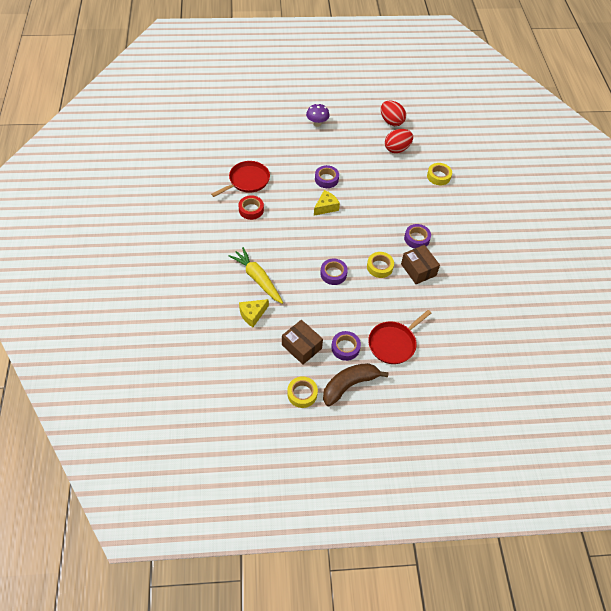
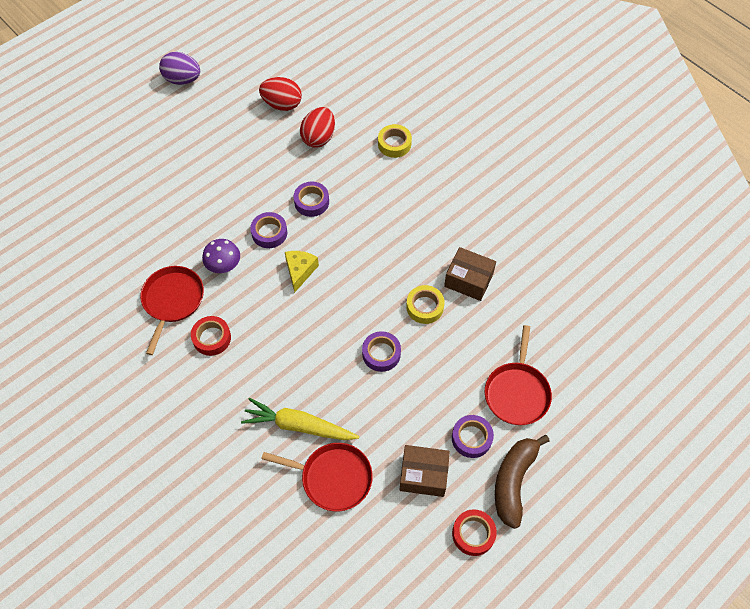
camera: 35 degrees left, 5 degrees up
yellow cheese [239,299,269,327] -> red pan [261,443,373,511]
yellow tape [287,376,318,408] -> red tape [452,509,497,556]
purple mushroom [306,103,330,127] -> purple mushroom moved to [202,239,240,273]
purple tape [404,224,431,249] -> purple tape moved to [294,182,329,217]
none -> purple egg [159,52,200,85]

